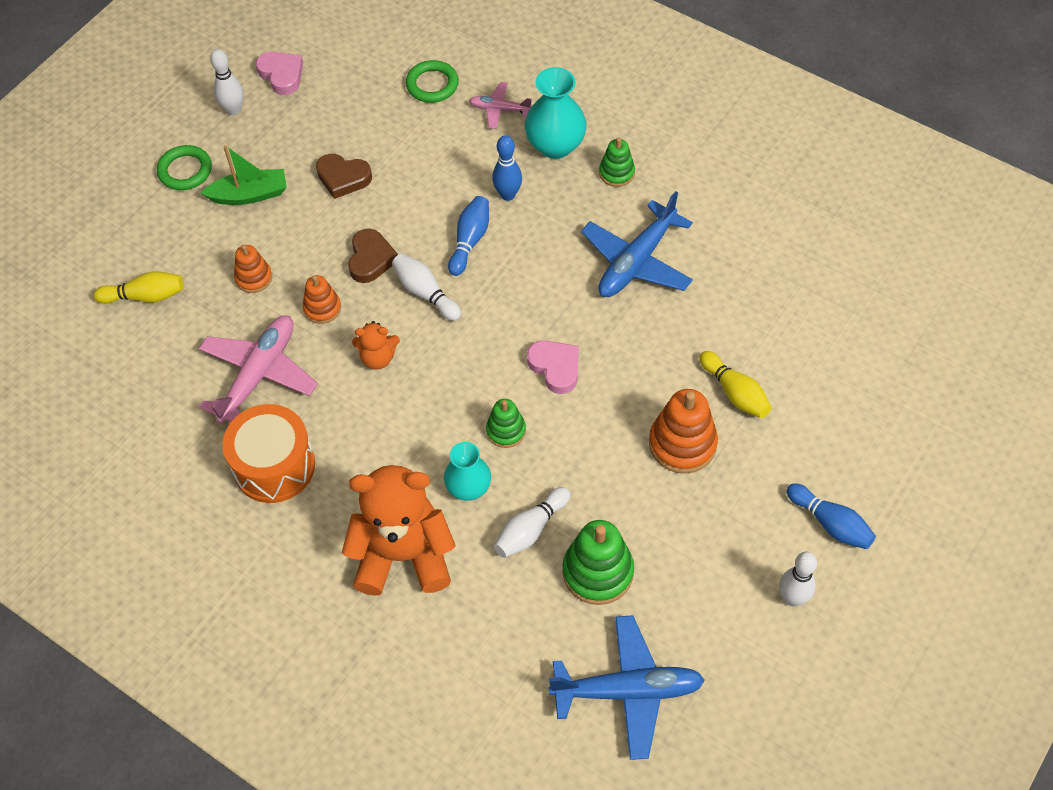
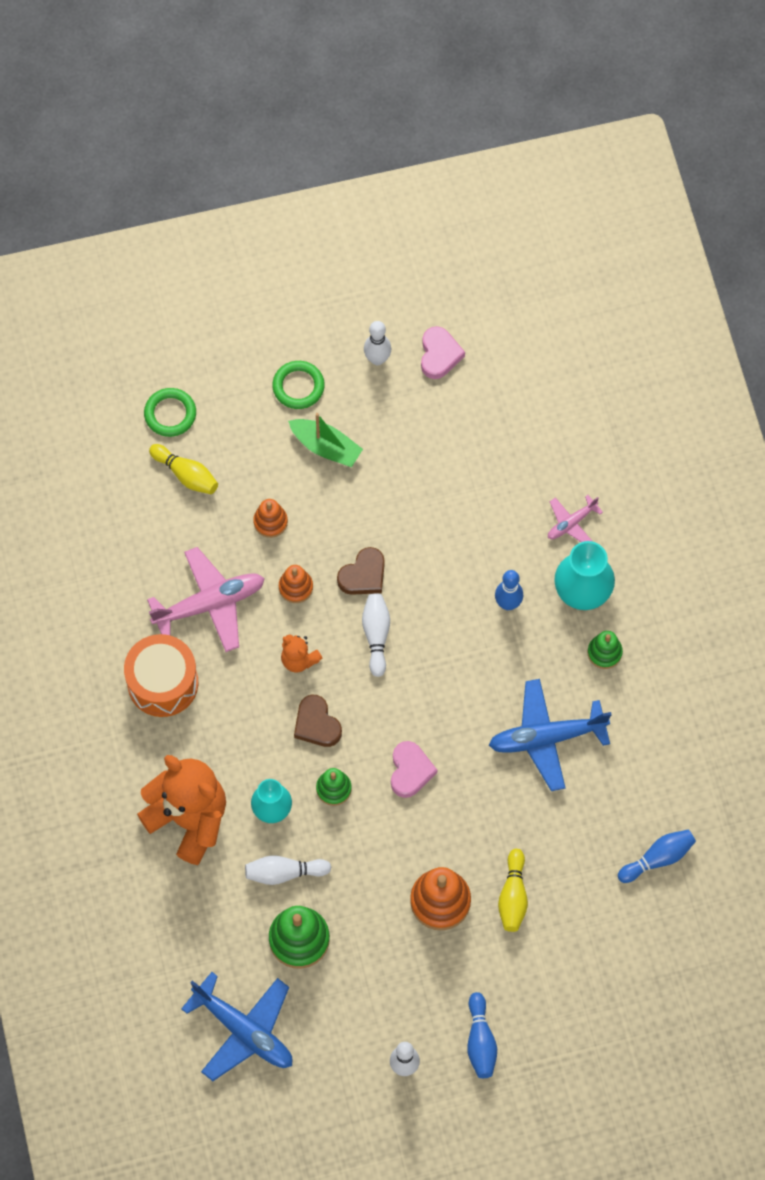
camera: 40 degrees right, 10 degrees up
brown heart [316,154,372,199] -> brown heart moved to [294,695,342,747]
green ring [406,60,459,103] -> green ring moved to [144,388,196,437]
blue bowling pin [448,196,489,276] -> blue bowling pin moved to [618,829,696,883]
pink plane [469,82,532,129] -> pink plane turned 90 degrees counterclockwise [548,495,603,542]

